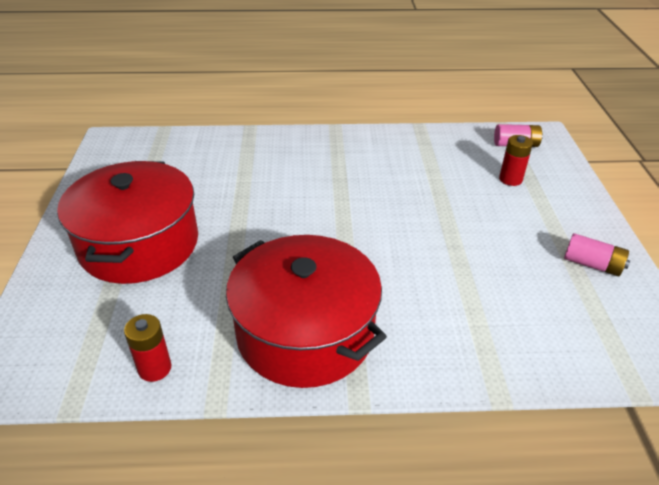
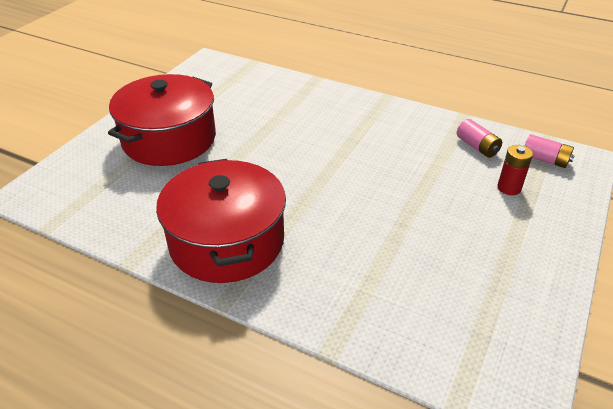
camera: 30 degrees right, 0 degrees up
red battery [124,314,171,382] -> none
pink battery [564,233,630,276] -> pink battery moved to [457,119,502,158]

